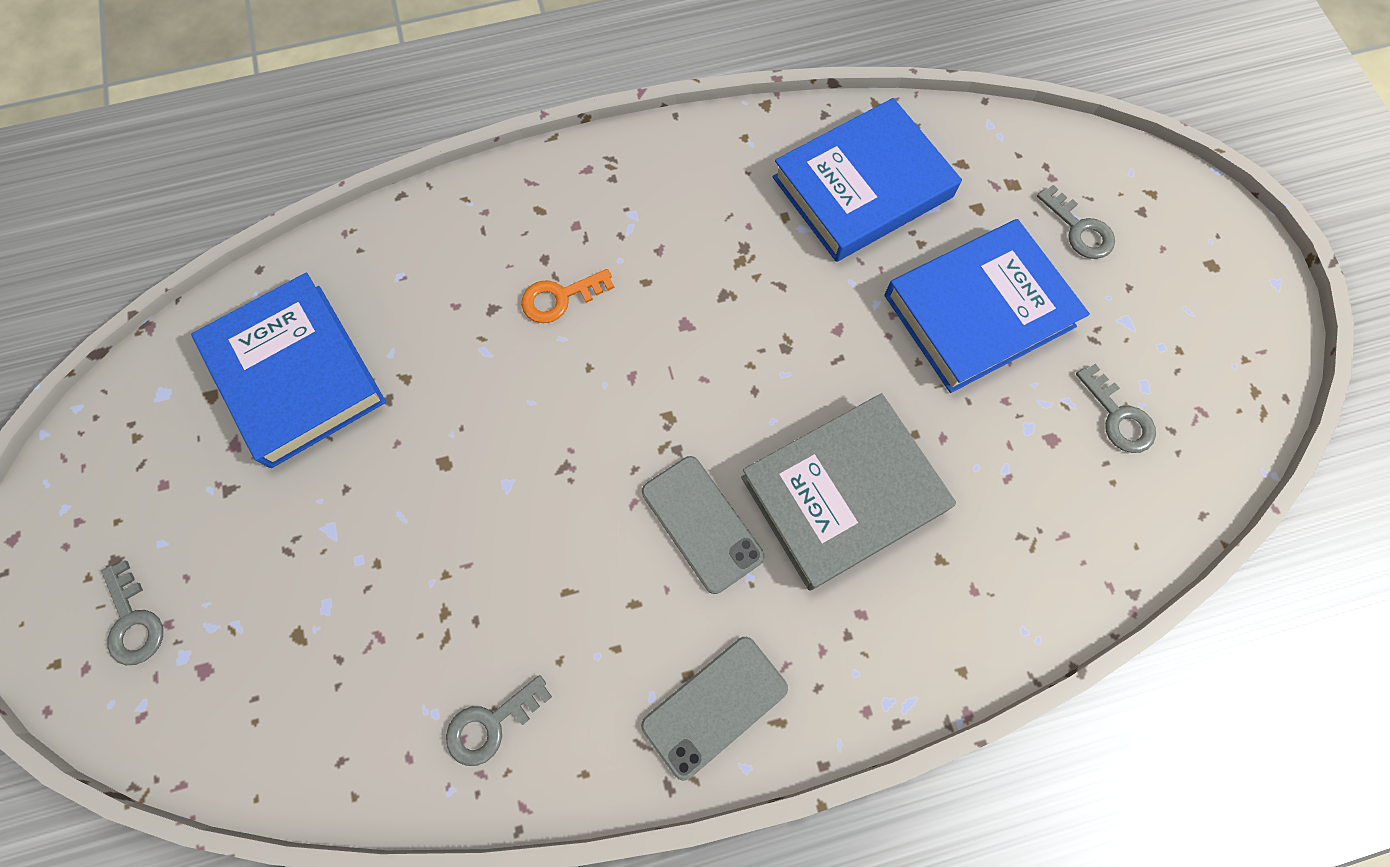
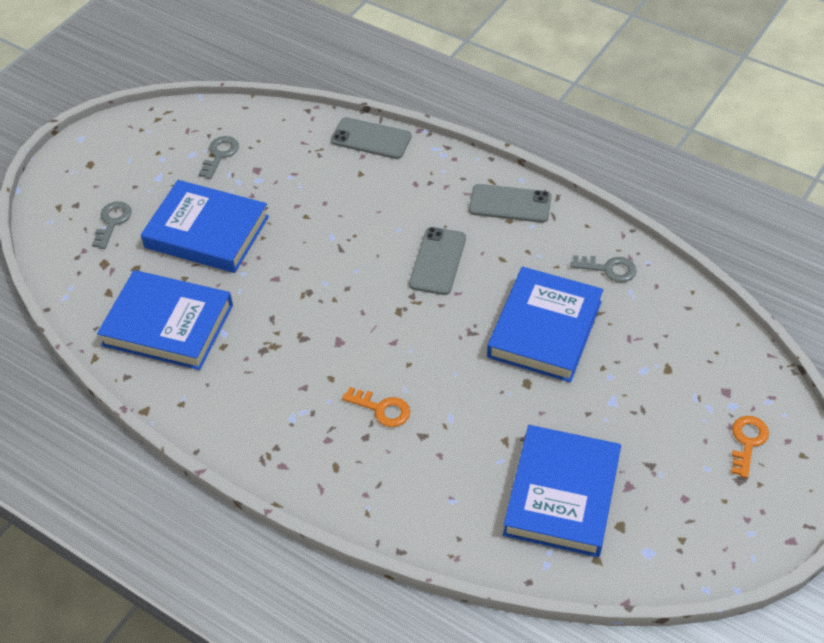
camera: 130 degrees left, 20 degrees down
grey key [101,560,163,665] -> orange key [731,416,769,478]
grey book [741,393,956,591] -> none
none -> grey phone [331,117,412,159]
none -> blue book [487,267,603,382]

